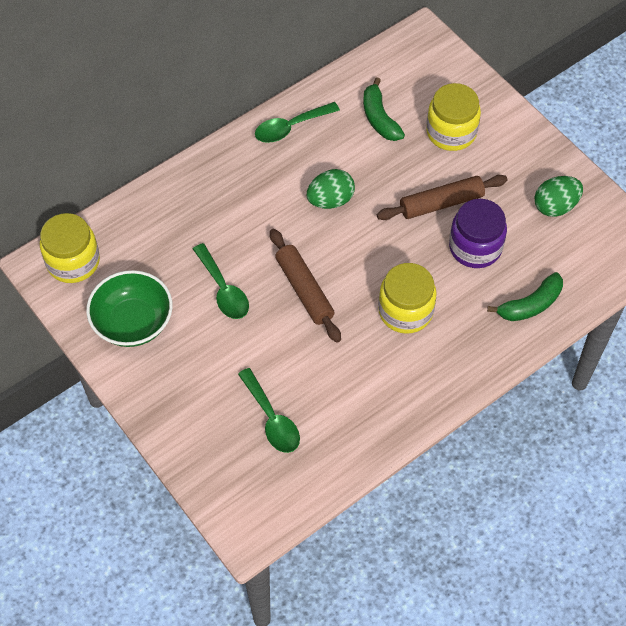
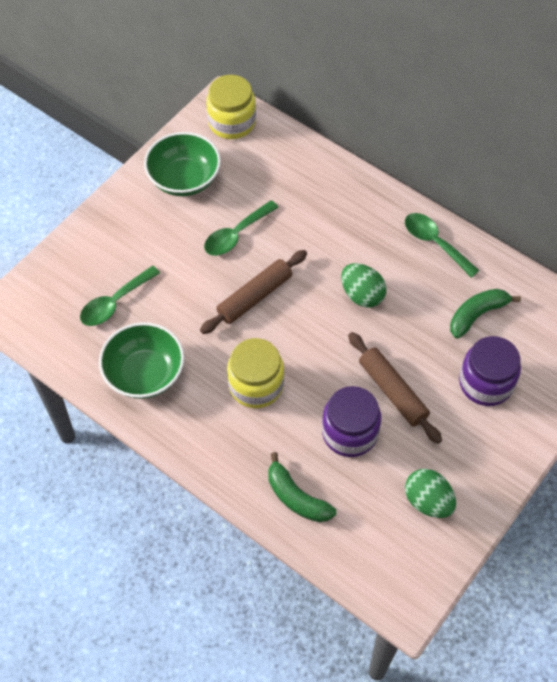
camera: 75 degrees right, 0 degrees up
yellow jar [426,83,481,151] -> purple jar [459,336,521,406]
none -> green bowl [99,322,184,399]

